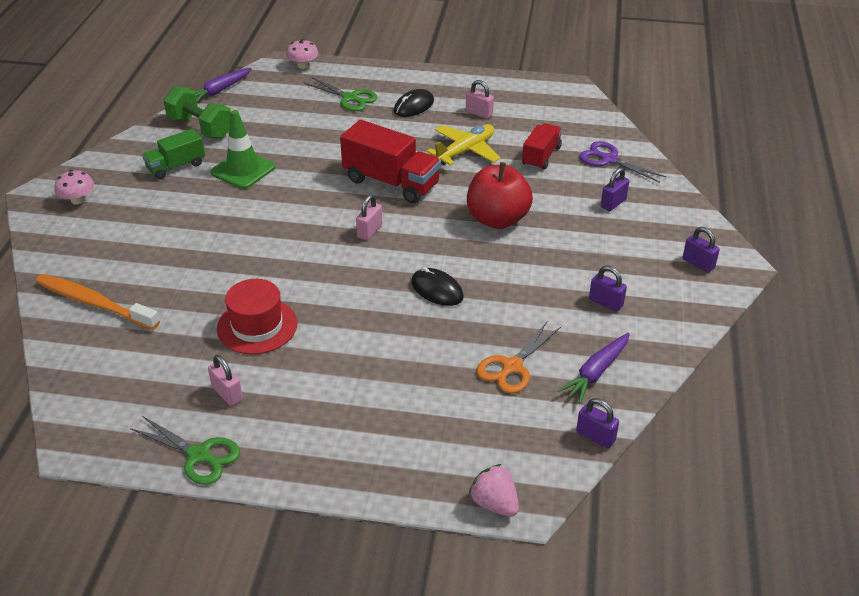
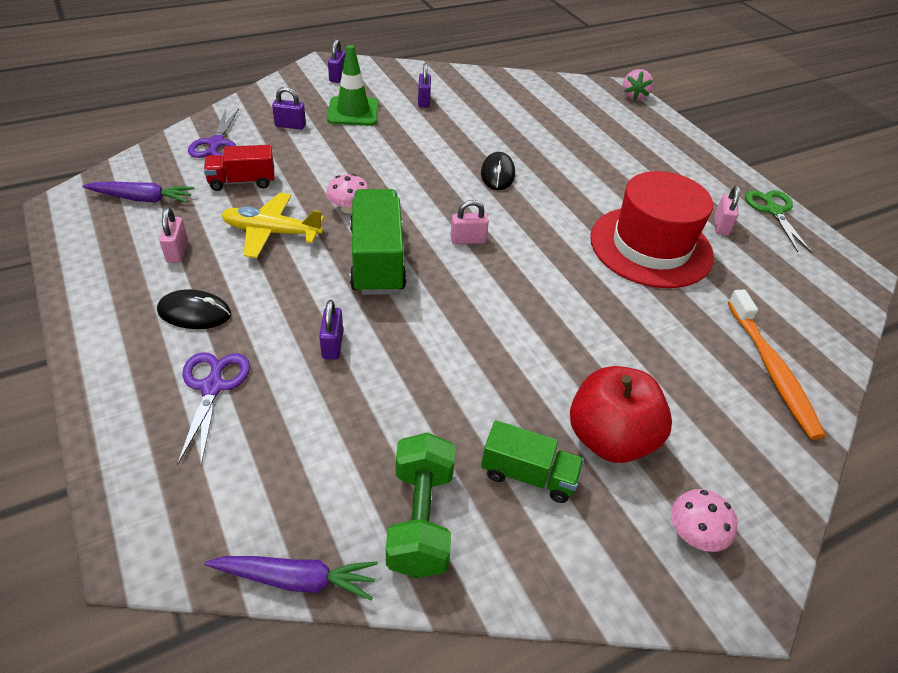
camera: 130 degrees left, 5 degrees up
green traffic cone [210,110,275,189] -> green traffic cone moved to [327,45,379,126]
red hat [217,279,297,354] -> red hat [590,171,714,288], size x1.54
pink mushroom [286,39,318,69] -> pink mushroom moved to [326,174,369,213]
green scissors [304,77,378,111] -> purple scissors [177,352,250,465]
red truck [340,120,441,204] -> green truck [350,189,406,295]
red apple [467,162,533,229] -> red apple moved to [570,366,672,463]
orange scissors [477,322,561,393] -> none
purple carrot [558,333,630,404] -> purple carrot moved to [83,181,194,203]
purple padlock [576,398,619,448] -> purple padlock moved to [319,300,343,360]

